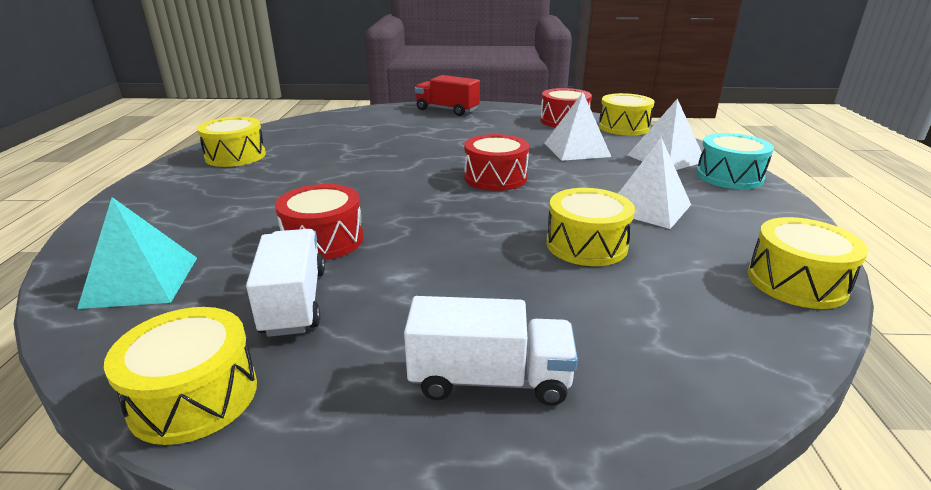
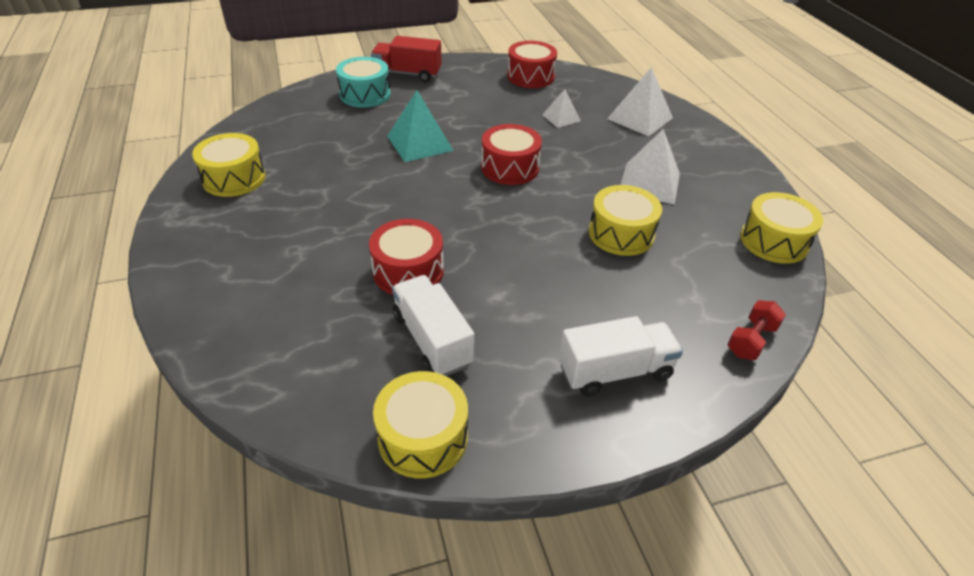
camera: 20 degrees left, 15 degrees up
turquoise pyramid [77,197,197,309] -> turquoise pyramid moved to [387,90,454,162]
white pyramid [544,92,611,161] -> white pyramid [542,89,581,128], size x0.59
yellow drum [599,93,654,136] -> none
turquoise drum [696,133,774,189] -> turquoise drum moved to [336,57,391,108]
none -> red dumbbell [727,300,786,360]

